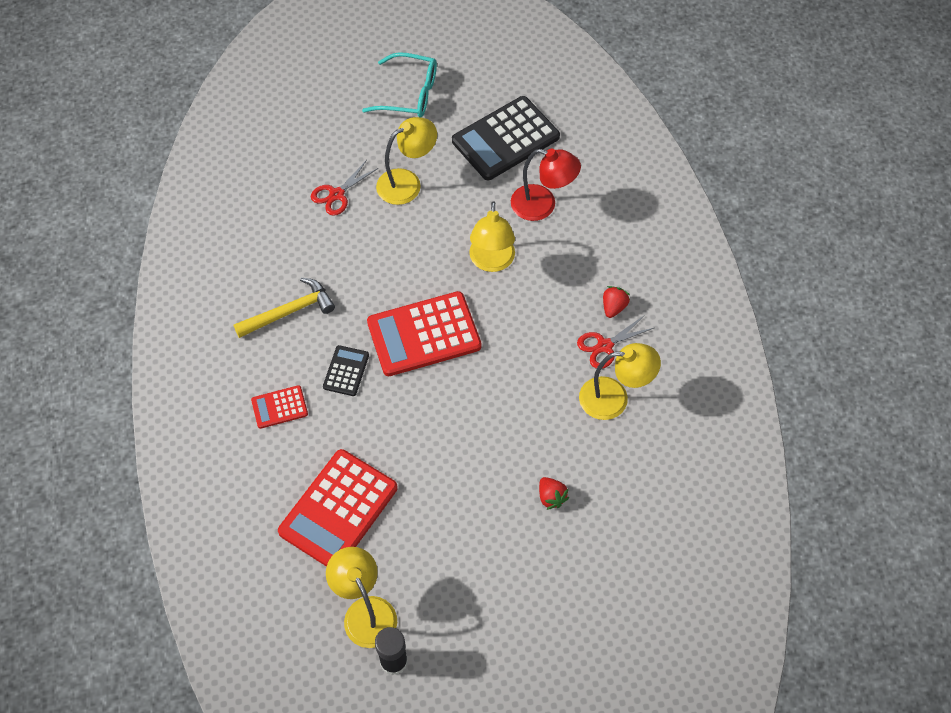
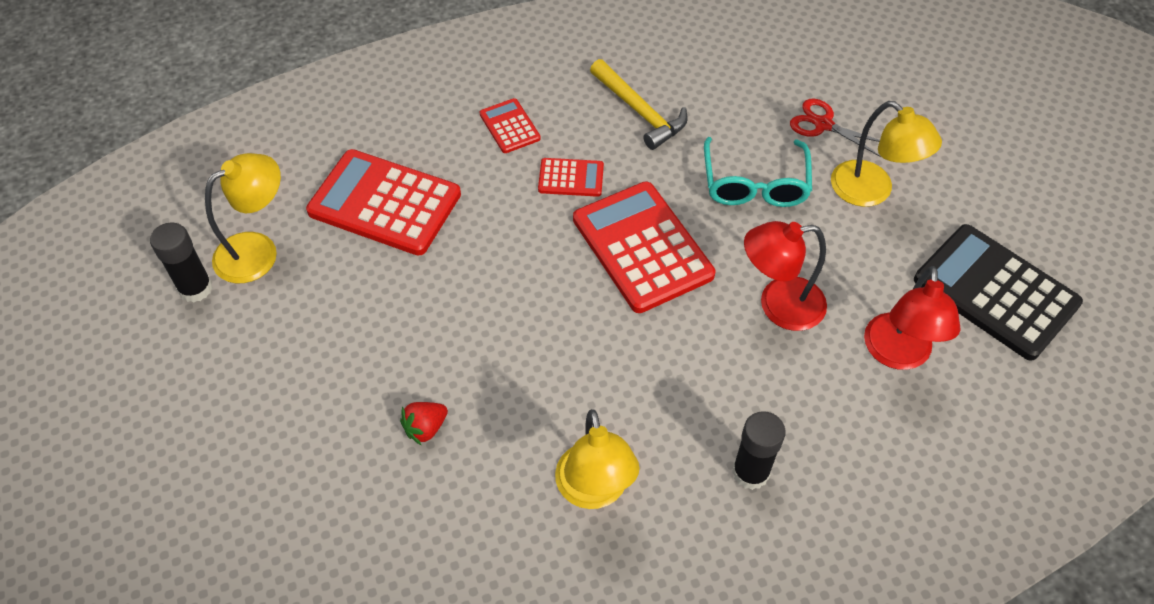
camera: 80 degrees right, 5 degrees down
black calculator [323,345,369,396] -> red calculator [538,158,604,197]
turquoise glasses [362,52,437,118] -> turquoise glasses moved to [704,137,812,207]
yellow lamp [469,201,515,272] -> red lamp [744,221,827,331]
red scissors [577,315,654,369] -> none
red strawberry [603,286,630,318] -> black glue stick [732,411,786,490]

